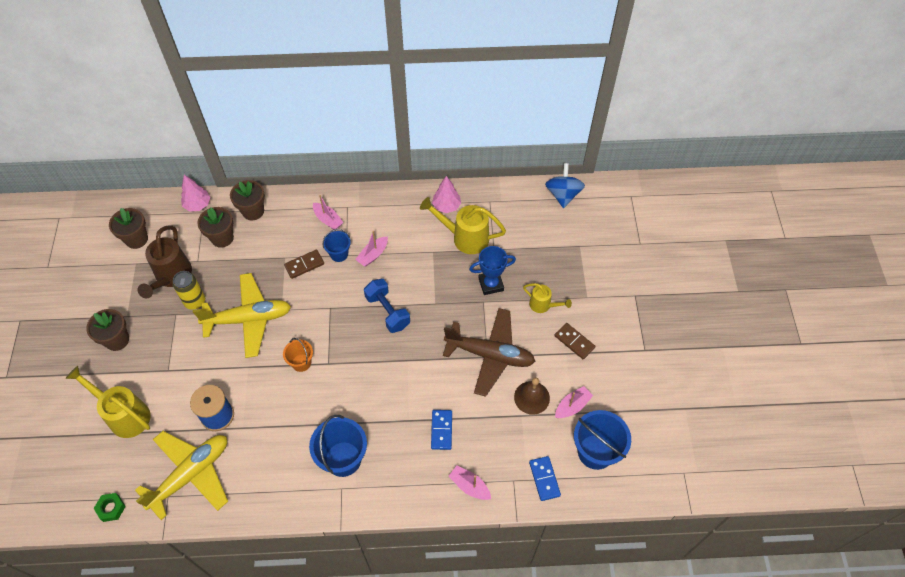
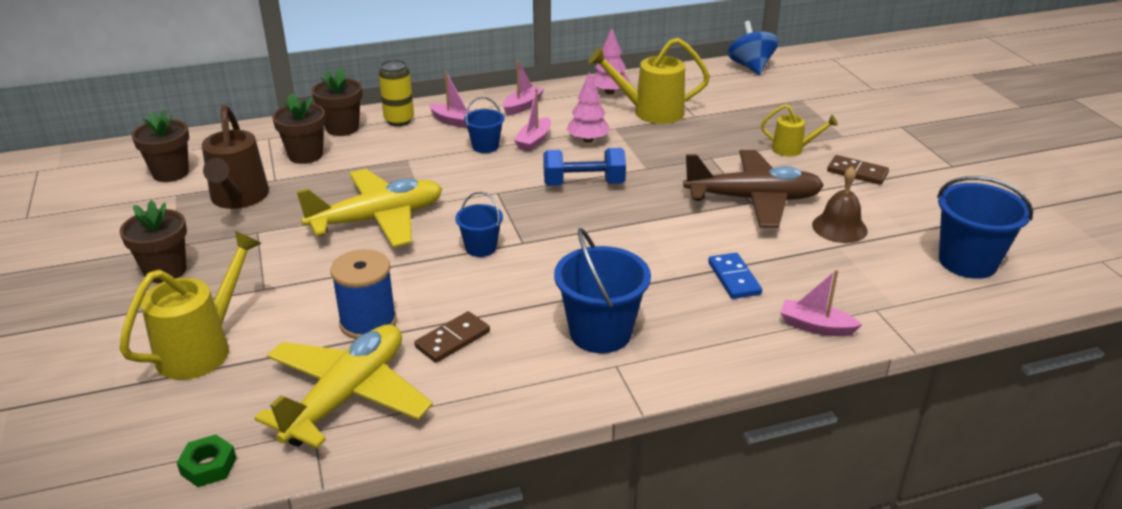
camera: 15 degrees left, 25 degrees down
yellow watering can [66,366,151,438] -> yellow watering can turned 105 degrees clockwise [119,231,262,380]
yellow can [173,271,205,310] -> yellow can moved to [379,60,414,126]
pink tree [181,175,210,212] -> pink tree moved to [567,71,610,143]
orange bucket [283,338,313,372] -> blue bucket [455,192,503,257]
brown domino [284,250,324,279] -> brown domino moved to [414,311,490,363]
blue dumbbell [364,279,410,333] -> blue dumbbell turned 45 degrees counterclockwise [543,148,626,186]
blue trophy [469,246,516,295] -> none
blue domino [529,456,561,501] -> none
pink boat [555,386,593,418] -> pink boat moved to [503,60,544,116]

